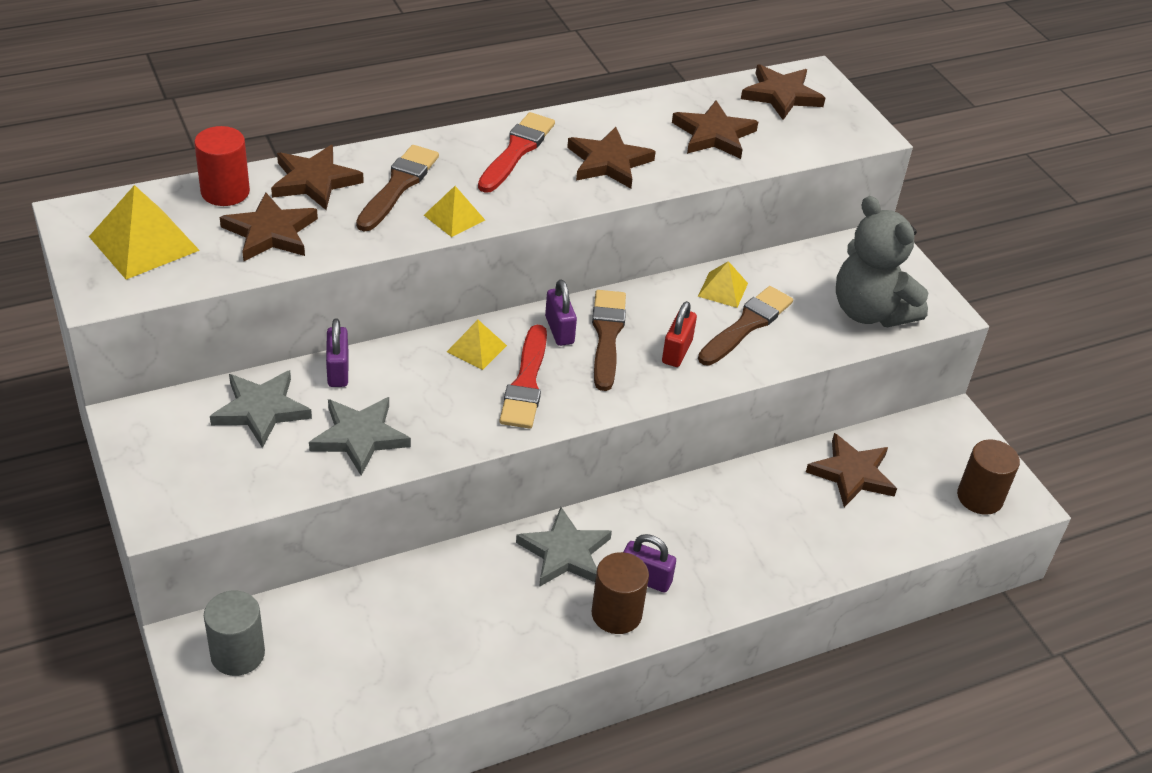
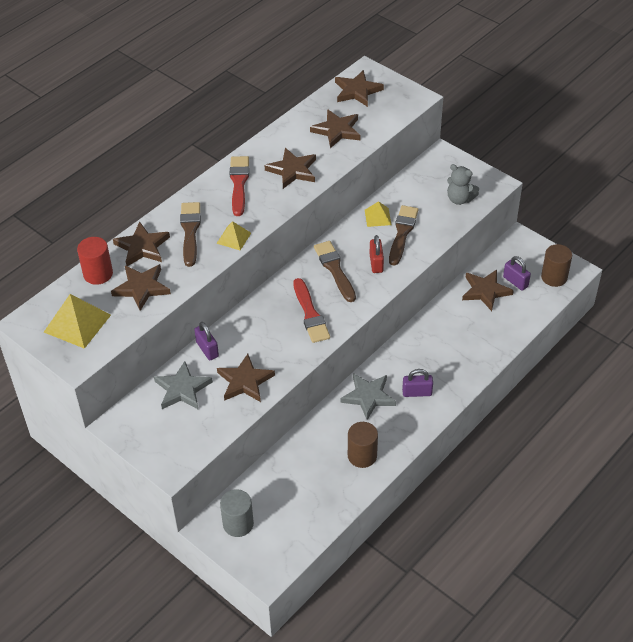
camera: 20 degrees left, 5 degrees up
grey star [309,397,411,476] -> brown star [217,354,275,402]
yellow pyramid [447,320,507,370] -> none
purple padlock [545,280,577,346] -> purple padlock moved to [503,256,531,291]
brown cylinder [592,552,649,634] -> brown cylinder moved to [348,422,378,468]
grey teddy bear [836,196,928,327] -> grey teddy bear [447,164,479,205], size x0.60

